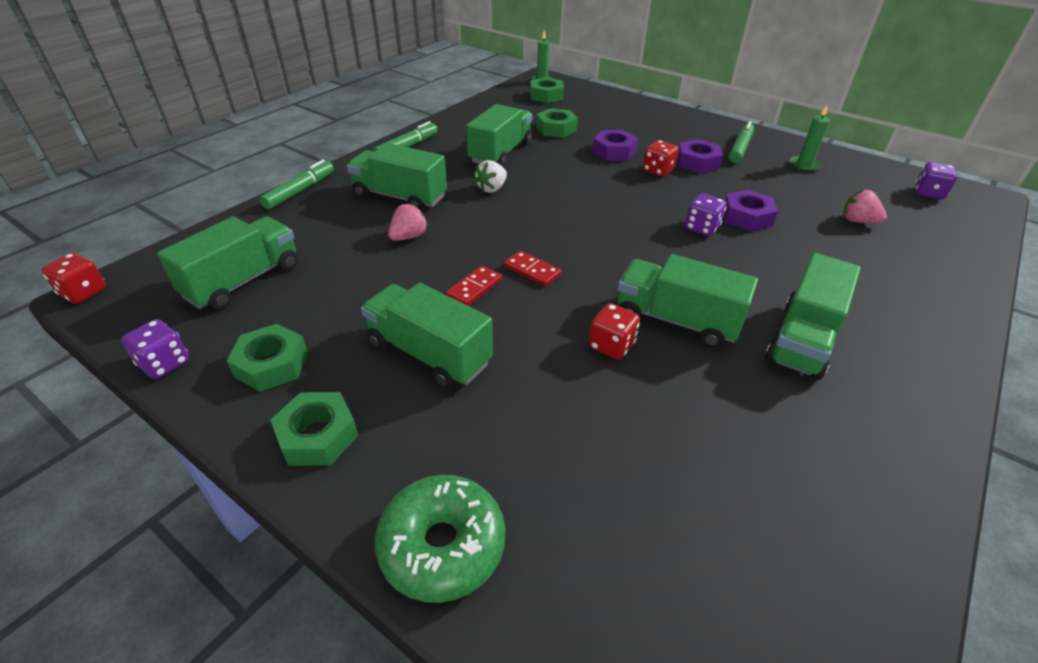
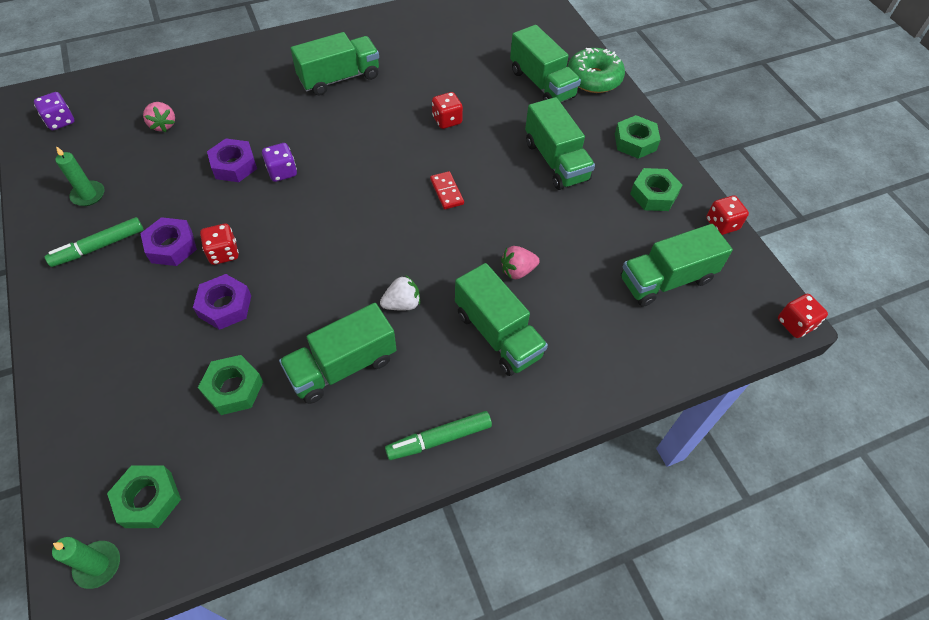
camera: 150 degrees left, 15 degrees up
purple dice [121,319,189,379] -> red dice [706,195,749,235]
green marker [260,160,334,210] -> none
red domino [446,266,502,306] -> none
green truck [617,254,758,348] -> green truck moved to [510,25,581,102]

